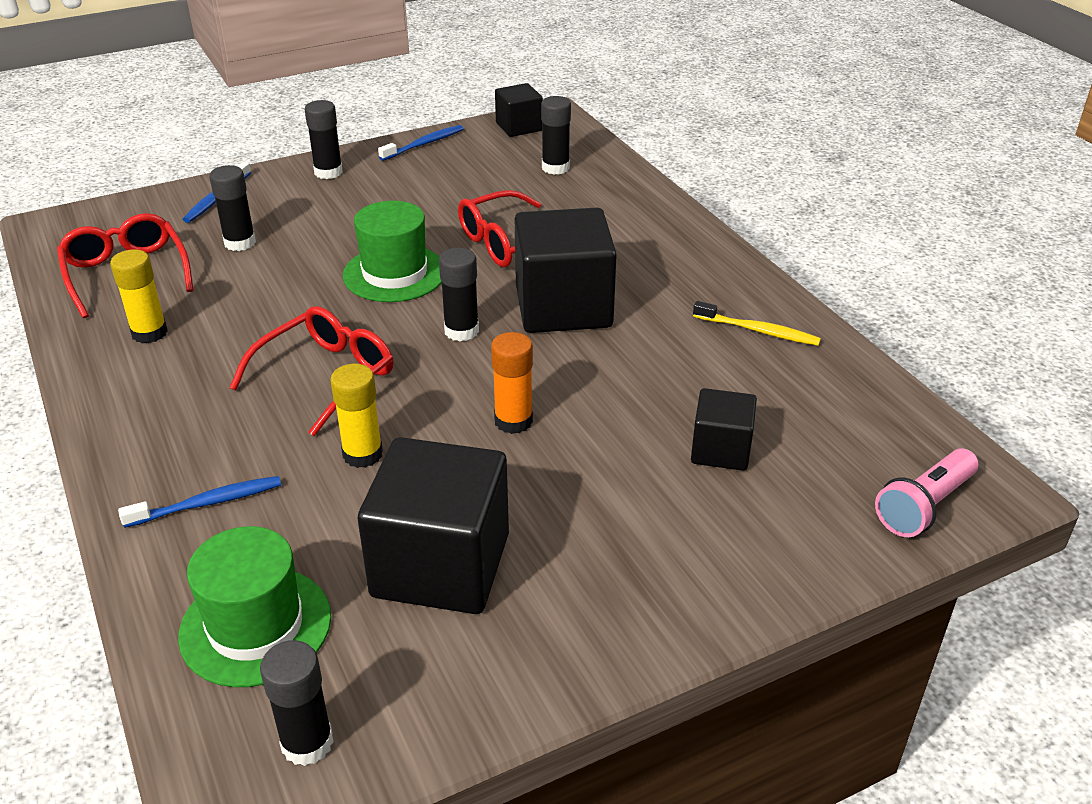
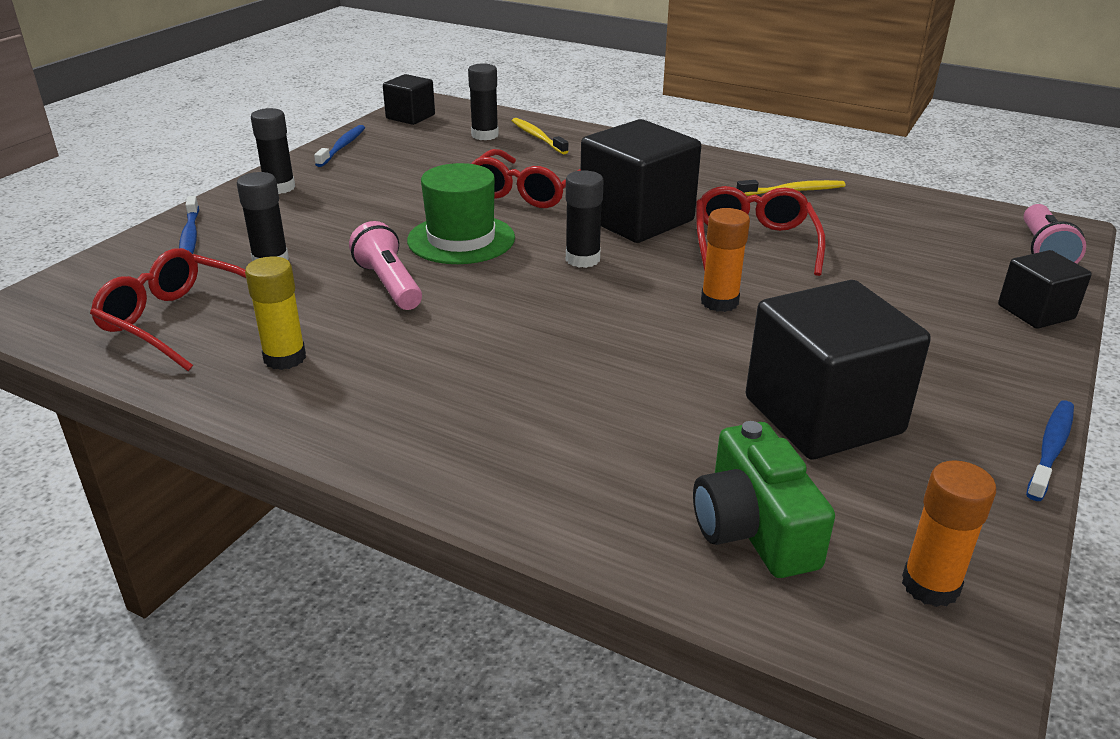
camera: 35 degrees left, 5 degrees down
blue toothbrush [118,476,281,528] -> blue toothbrush moved to [1026,400,1074,501]
green hat [178,526,331,687] -> green camera [693,421,835,578]
red glasses [229,306,394,436] -> red glasses moved to [696,186,826,276]
black glue stick [260,640,334,766] -> orange glue stick [902,460,996,607]
yellow glue stick [330,364,383,468] -> none
black cube [691,388,757,471] -> black cube moved to [998,250,1092,329]
none -> pink flashlight [349,221,422,310]
none -> yellow toothbrush [512,118,569,154]

